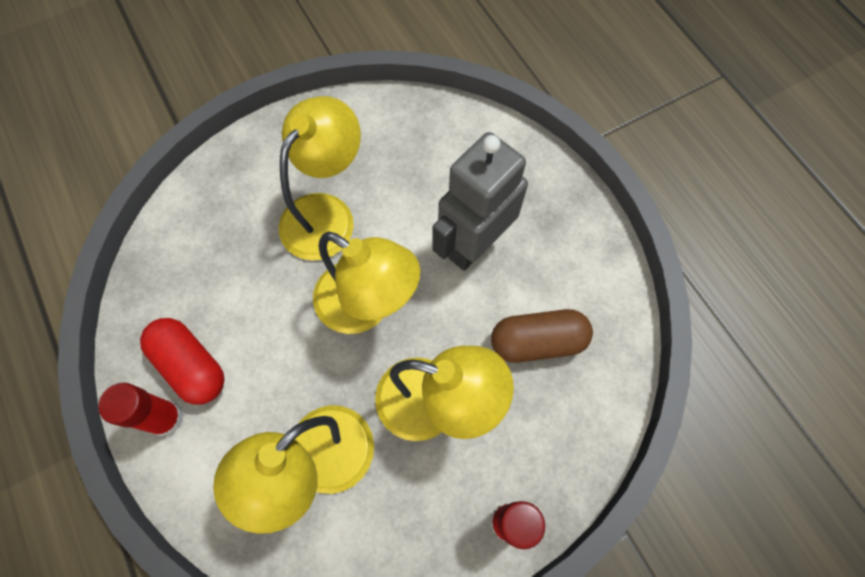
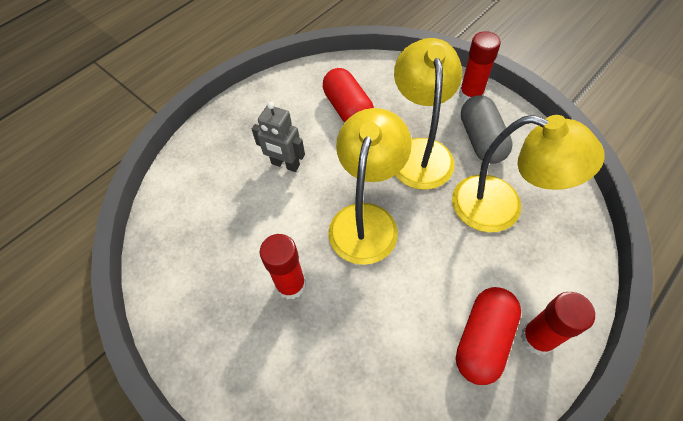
camera: 105 degrees left, 10 degrees down
yellow lamp [279,96,361,261] -> red glue stick [260,234,306,300]
grey robot [432,132,528,271] -> grey robot [252,102,305,172], size x0.58
brown capsule [491,309,593,363] -> red capsule [323,68,374,122]
none -> grey capsule [461,95,513,164]

